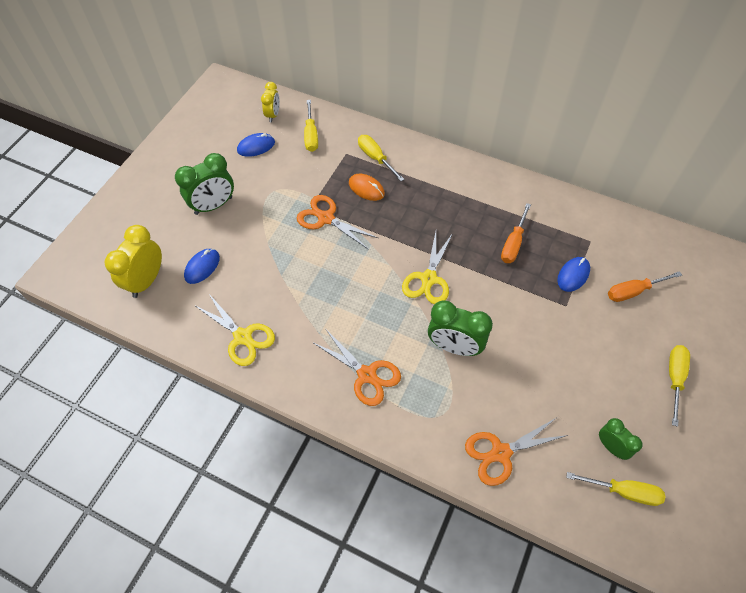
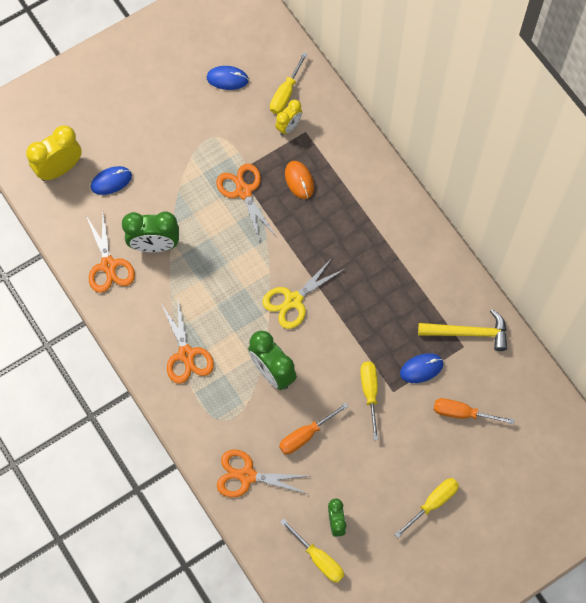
camera: 30 degrees right, 10 degrees up
green clock [175,153,234,215] -> green clock moved to [122,212,179,252]
yellow scissors [194,294,275,366] -> orange scissors [87,214,135,293]
yellow clock [261,82,280,122] -> yellow clock moved to [275,100,302,136]
yellow screwdriver [358,135,405,181] -> yellow screwdriver moved to [360,362,379,440]
orange screwdriver [501,203,531,263] -> orange screwdriver moved to [279,403,349,454]
none -> yellow hammer [418,309,507,351]

